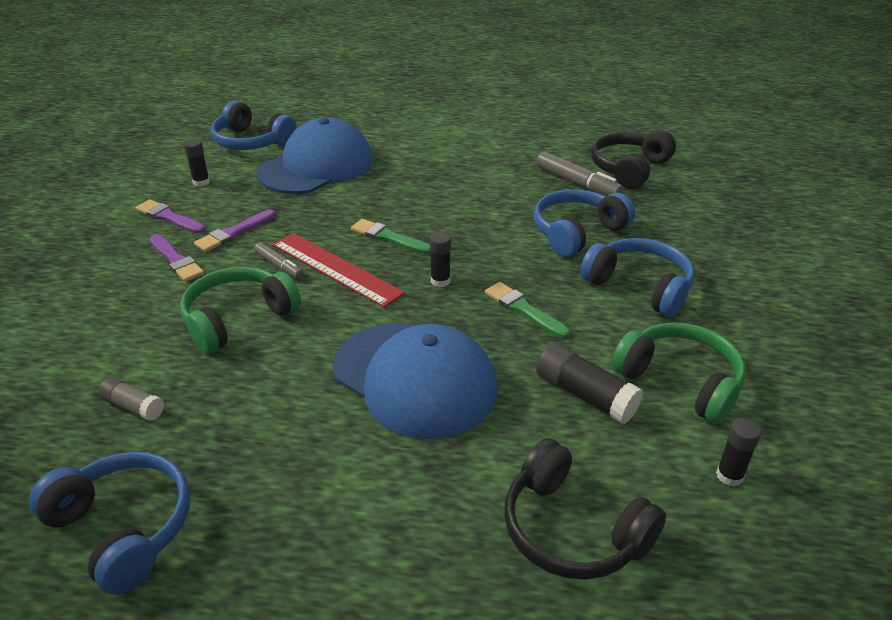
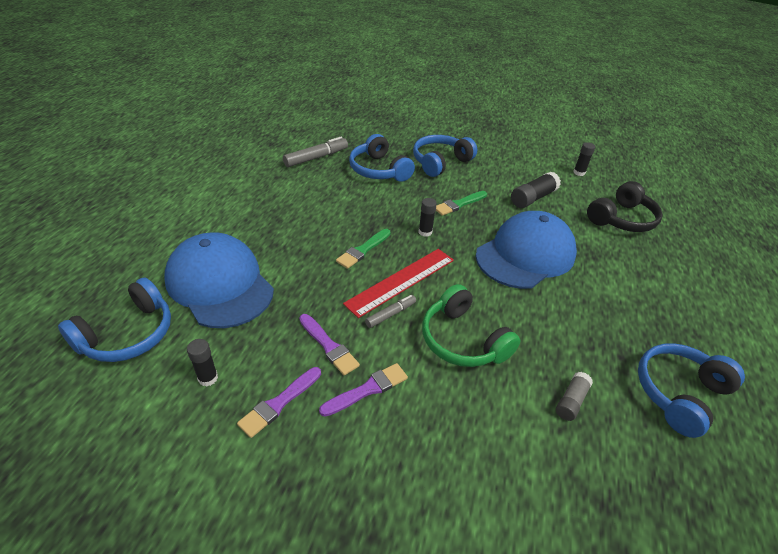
camera: 85 degrees left, 5 degrees up
black headphones [591,130,676,189] -> none
green headphones [611,322,746,424] -> none

